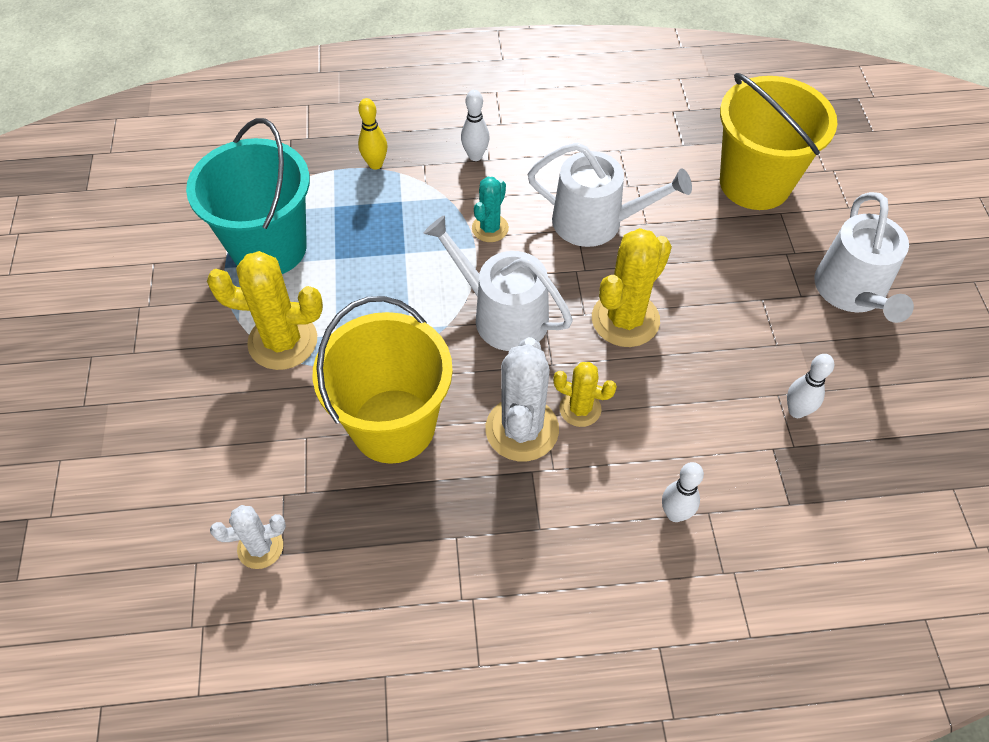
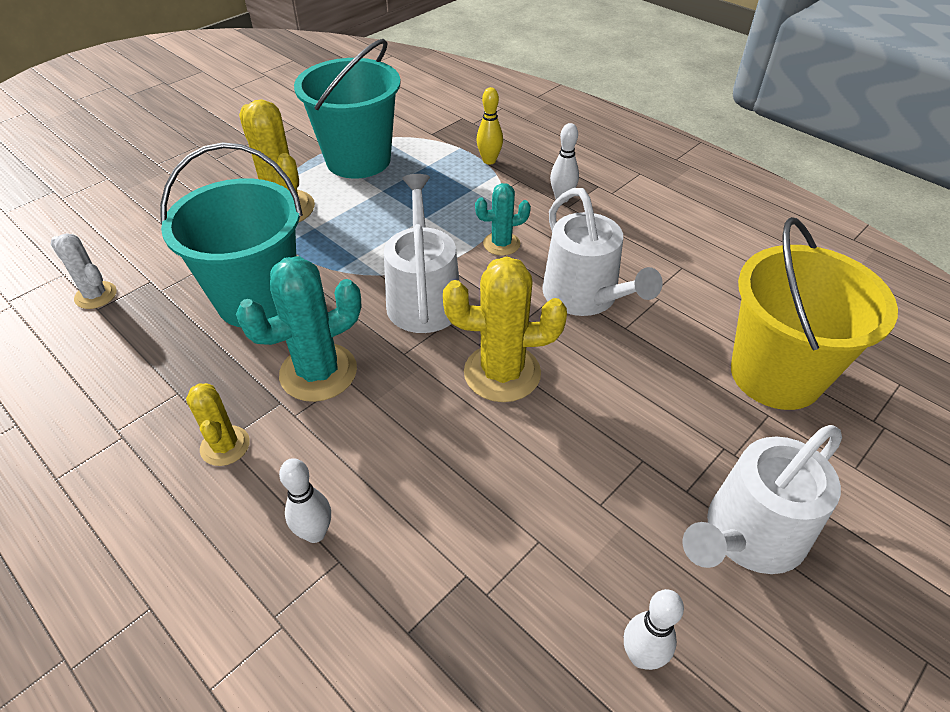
camera: 50 degrees right, 10 degrees down
yellow bucket [313,296,453,464] -> turquoise bucket [160,142,303,327]
white cactus [486,337,559,461] -> turquoise cactus [236,256,361,402]
yellow cactus [553,362,617,427] -> yellow cactus moved to [186,383,250,466]
white bowling pin [787,354,834,418] -> white bowling pin moved to [624,589,684,670]

